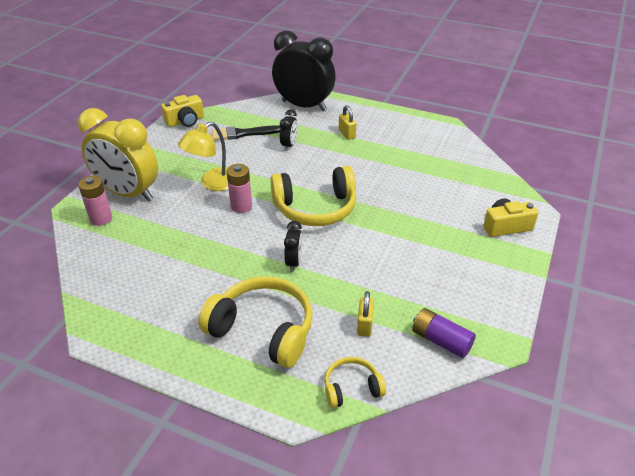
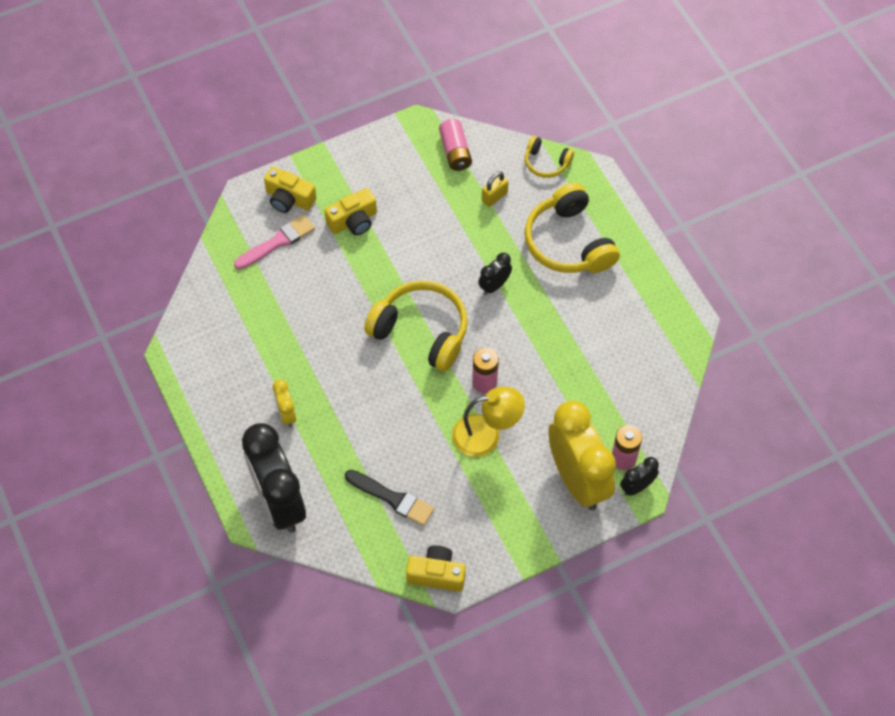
camera: 140 degrees left, 20 degrees up
black clock [280,109,298,151] -> black clock moved to [620,457,659,496]
yellow padlock [339,105,357,140] -> yellow clock [273,379,296,427]
purple battery [412,308,476,358] -> pink battery [439,119,472,171]
none -> pink brush [234,215,315,270]
none -> yellow camera [324,188,377,235]

